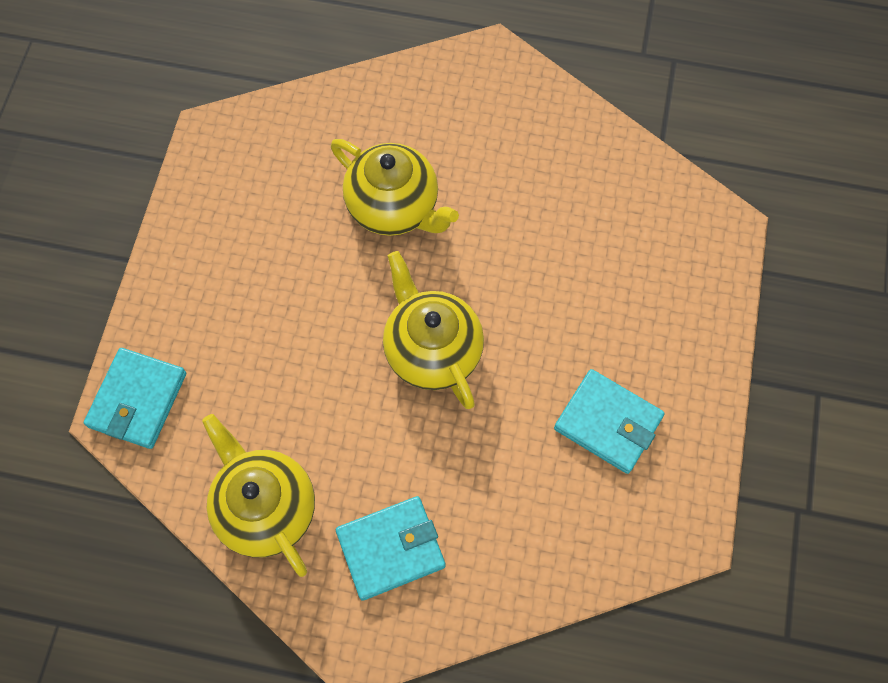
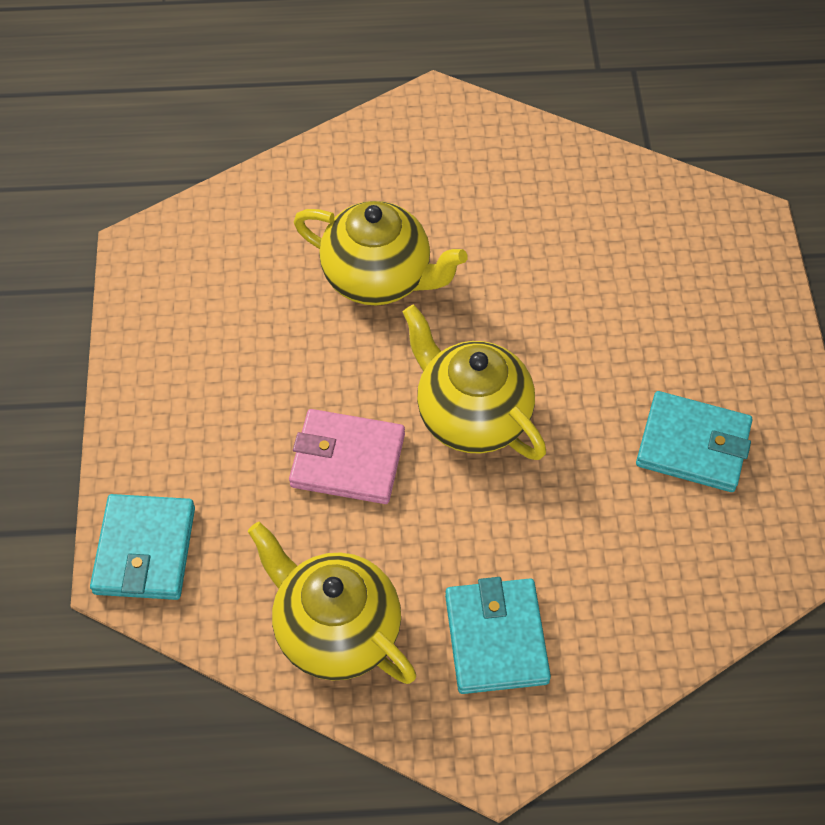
camera: 15 degrees left, 10 degrees down
turquoise wallet [336,496,446,601] -> turquoise wallet turned 60 degrees counterclockwise [445,577,551,694]
none -> pink wallet [289,409,405,504]

